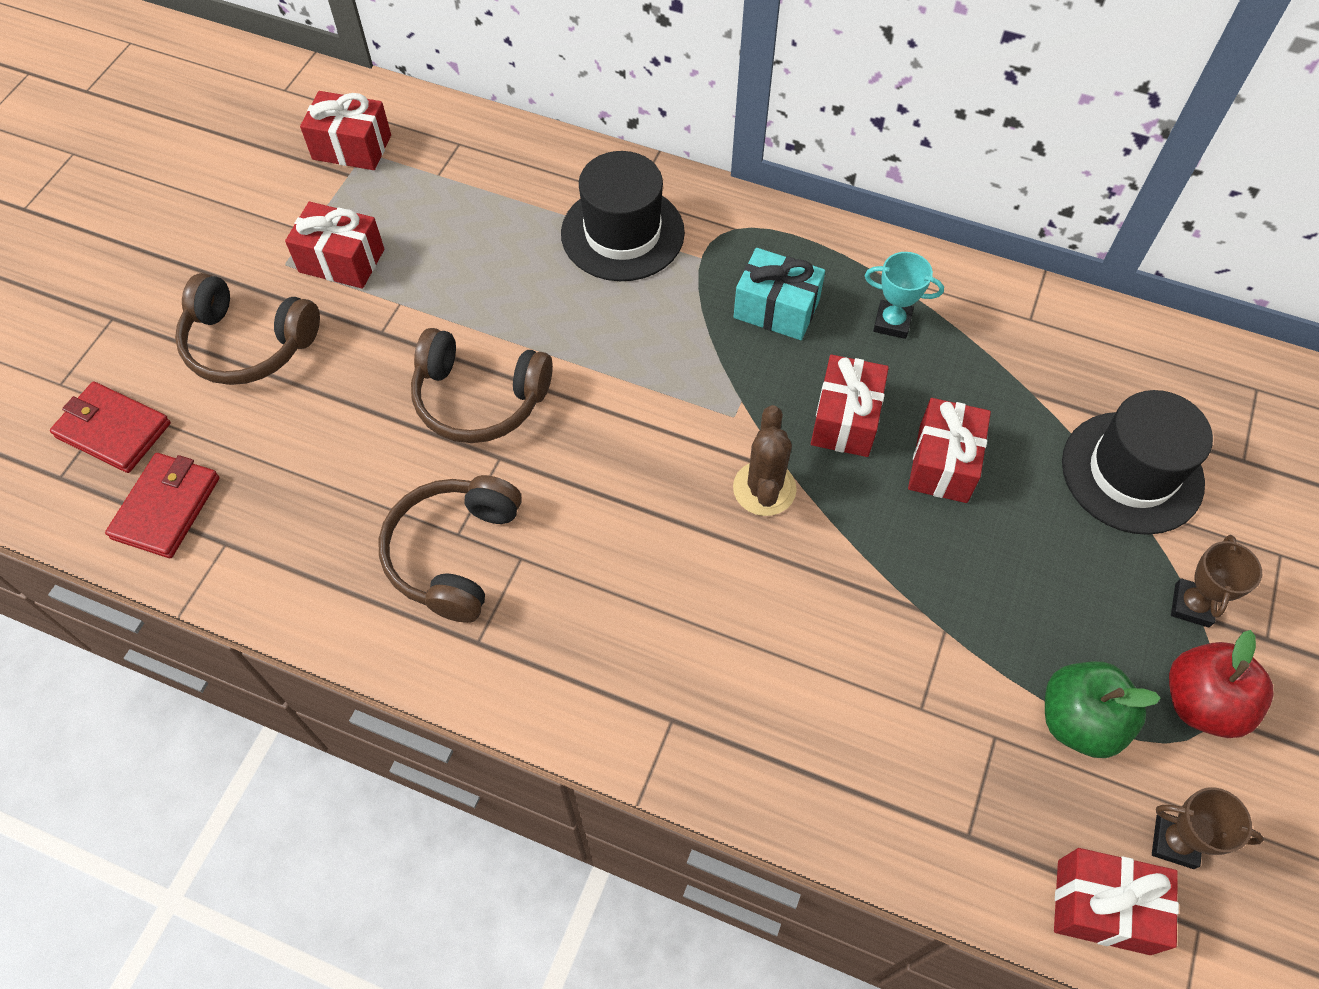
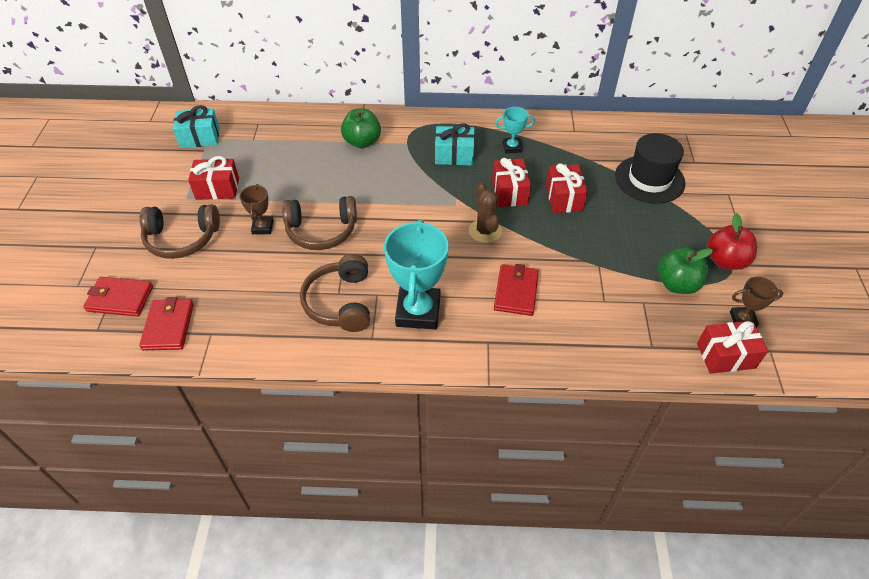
camera: 20 degrees left, 10 degrees down
red gift [300,91,391,170] -> turquoise gift [173,105,219,148]
black hat [561,151,685,281] -> green apple [341,109,381,148]
brown trophy [1171,535,1262,628] -> brown trophy moved to [239,184,273,234]
none -> turquoise trophy [384,219,449,329]
none -> red wallet [494,264,539,316]

